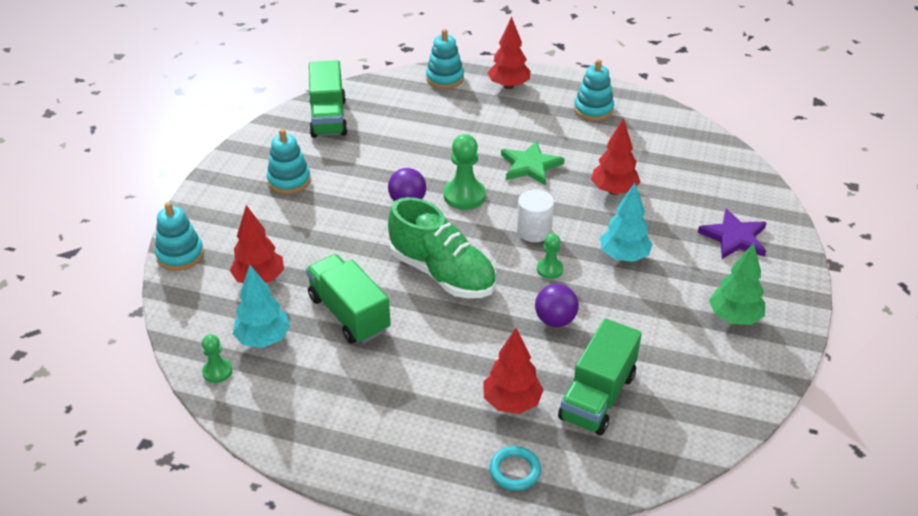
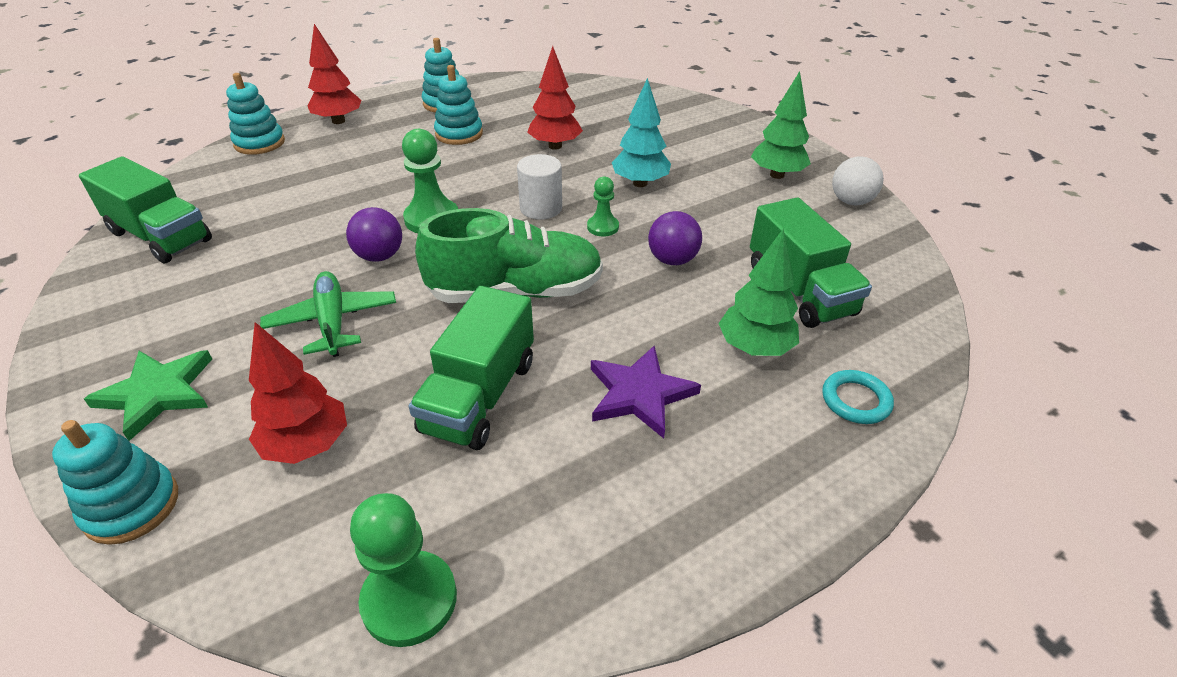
camera: 50 degrees left, 0 degrees up
green pawn [202,334,232,383] -> green pawn [350,493,457,647], size x1.72
turquoise tree [233,265,290,348] -> none
turquoise stacking toy [267,129,311,194] -> turquoise stacking toy moved to [434,65,483,145]
green truck [306,254,391,344] -> green truck turned 75 degrees counterclockwise [409,286,534,450]
red tree [483,328,544,414] -> green tree [718,228,799,356]
green star [501,141,565,186] -> green star moved to [84,350,212,441]
purple star [698,209,767,259] -> purple star moved to [591,346,701,438]
none -> green plane [260,271,396,357]
none -> white ball [832,156,884,205]

